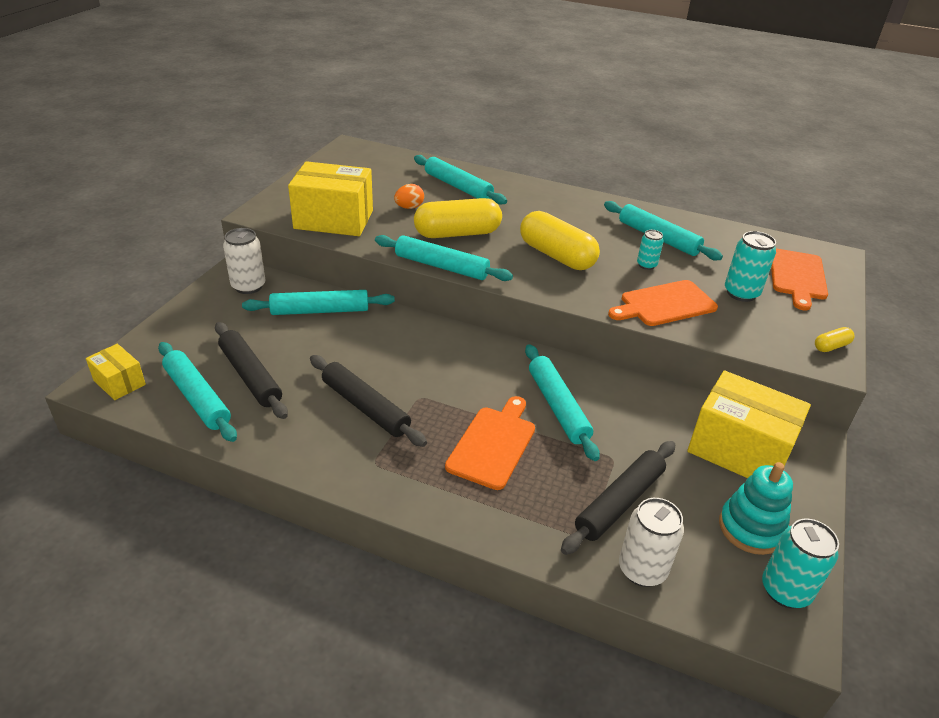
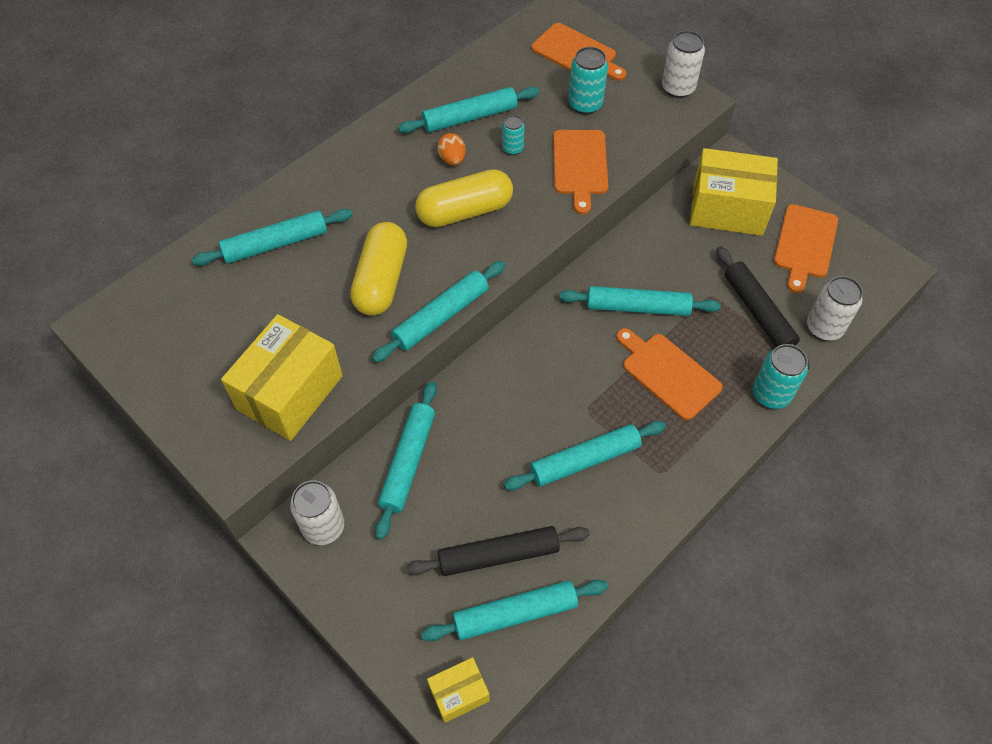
camera: 65 degrees left, 20 degrees up
black rolling pin [310,355,427,447] -> turquoise rolling pin [504,421,666,490]
orange egg [394,184,424,209] -> orange egg moved to [437,133,466,166]
yellow box [687,371,811,478] -> yellow box turned 45 degrees clockwise [690,148,778,236]
turquoise stacking toy [719,462,793,555] -> orange cutting board [774,204,838,293]
turquoise can [762,519,839,608] -> turquoise can moved to [753,344,808,409]
yellow capsule [815,327,855,352] -> white can [662,30,705,98]

